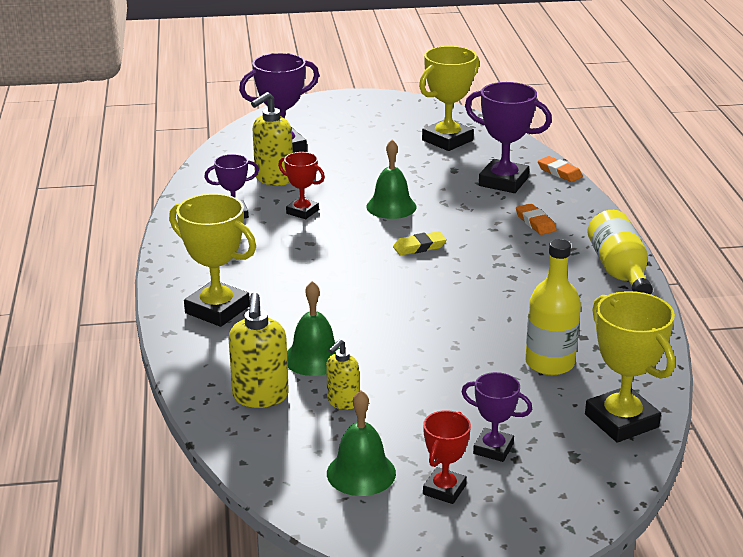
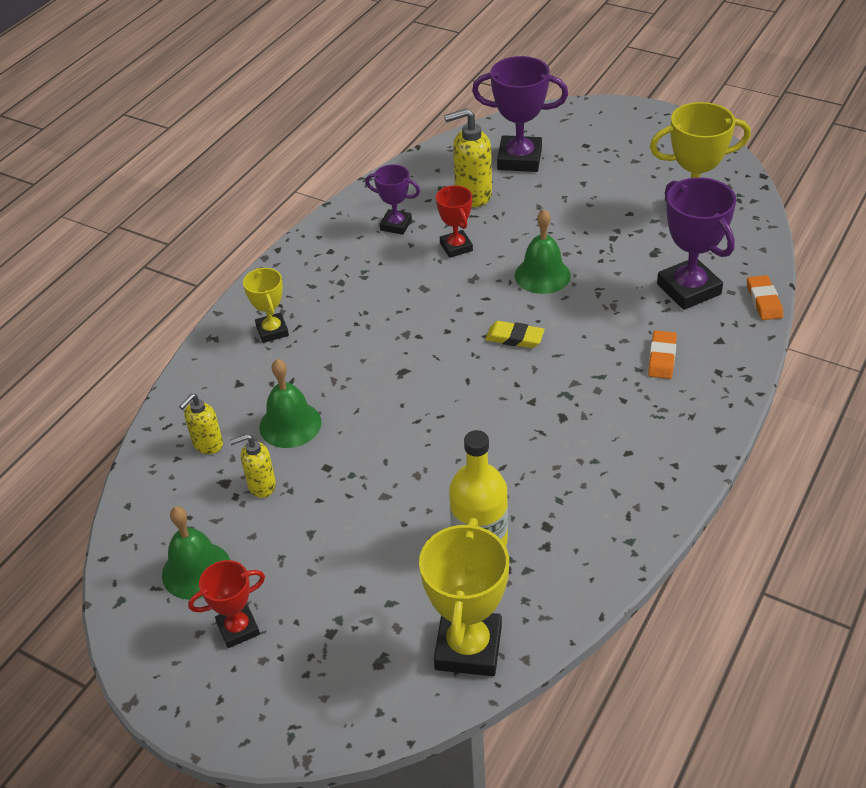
camera: 40 degrees right, 15 degrees up
yellow trophy [169,194,256,327] -> yellow trophy [243,268,289,343], size x0.58
yellow soap dispenser [228,292,289,408] -> yellow soap dispenser [179,394,223,454], size x0.61
purple trophy [461,372,532,462] -> none
yellow bottle [587,210,653,294] -> none

